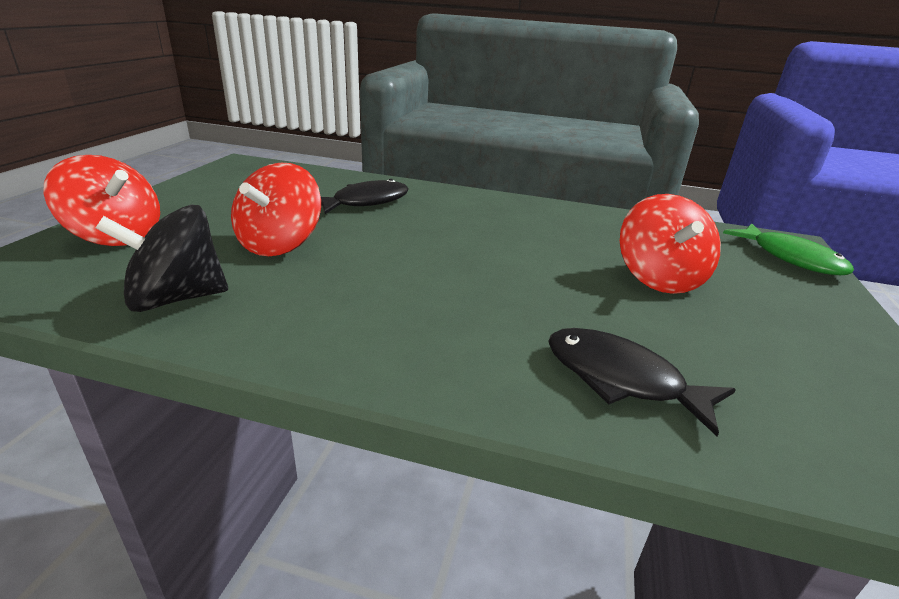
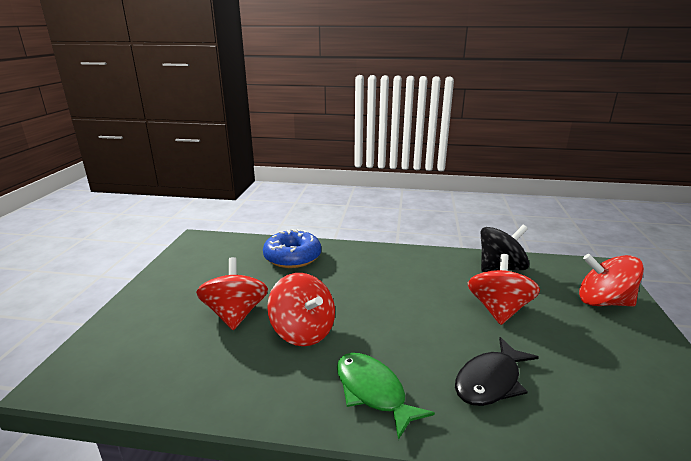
camera: 175 degrees right, 5 degrees down
black fish [548,328,736,436] -> blue donut [263,229,321,268]
green fish [723,223,854,275] -> green fish moved to [337,353,435,440]
none -> red spinning top [267,273,335,346]

